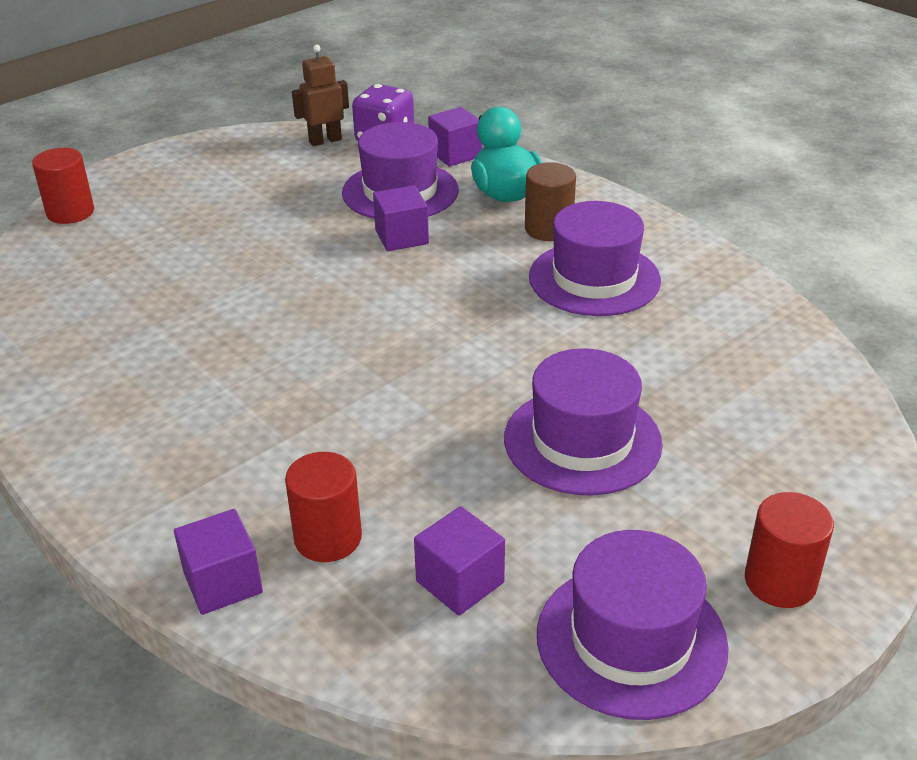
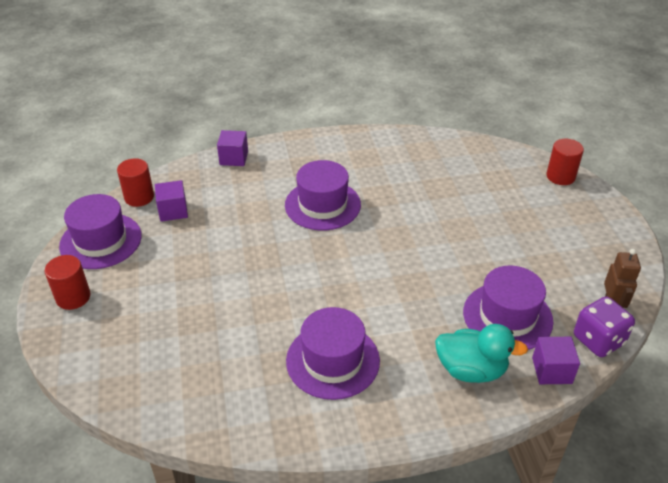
camera: 120 degrees right, 5 degrees up
red cylinder [285,452,362,562] -> red cylinder moved to [117,158,154,207]
purple cube [373,185,429,251] -> none
purple hat [504,348,663,496] -> purple hat moved to [285,160,361,230]
brown cylinder [525,162,576,241] -> none

